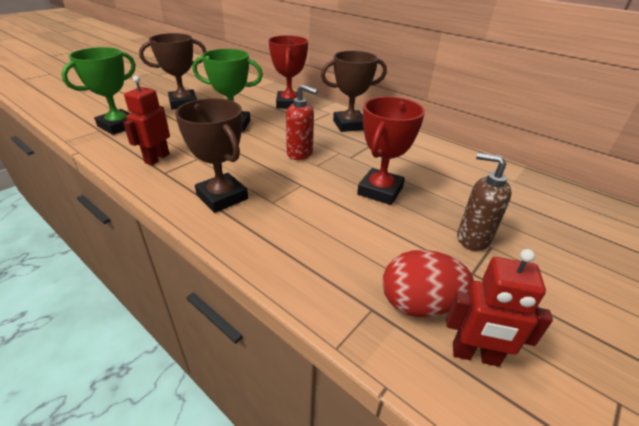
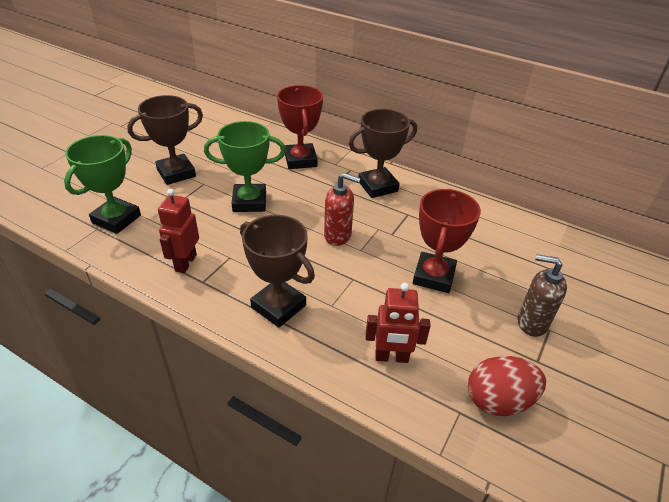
camera: 10 degrees left, 5 degrees up
red robot [446,249,553,367] -> red robot moved to [365,283,431,363]

